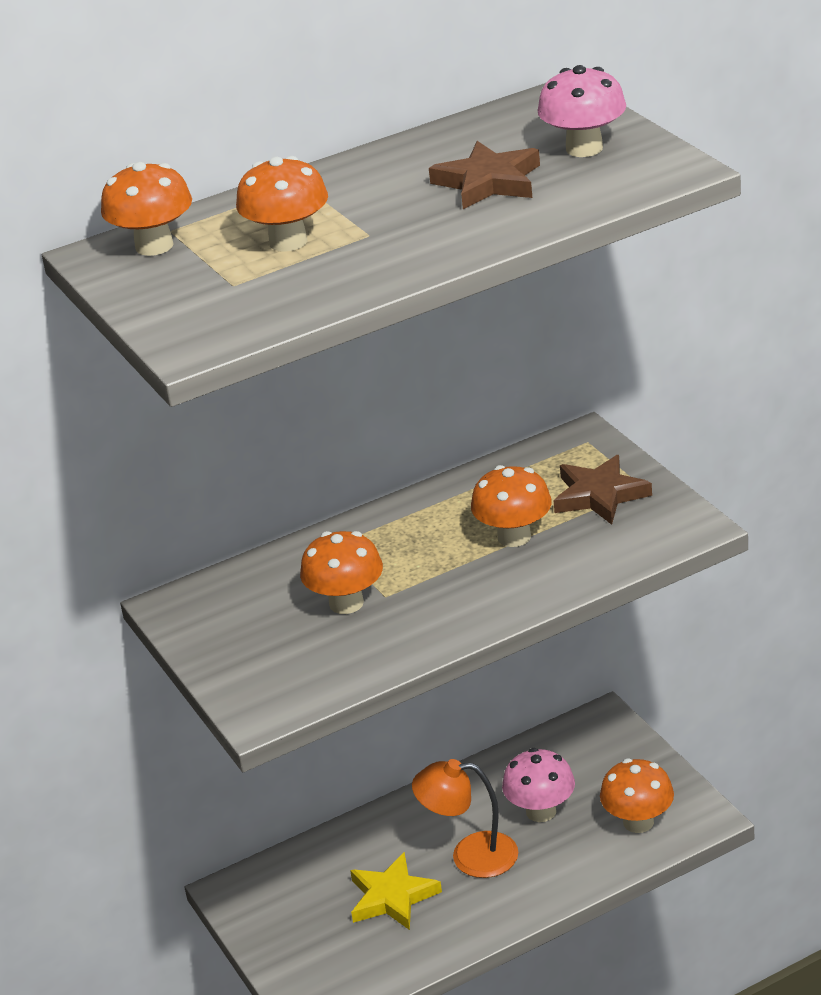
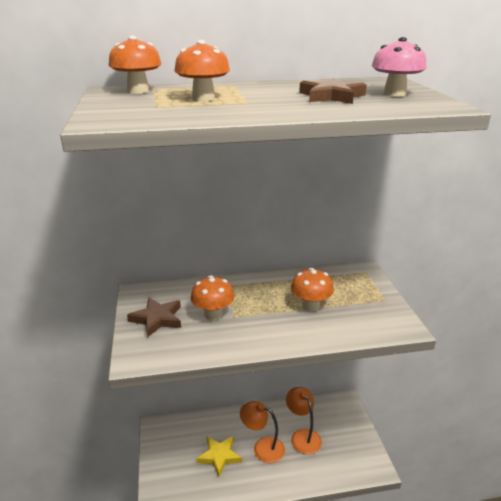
camera: 15 degrees right, 5 degrees down
pink mushroom [502,748,575,822] -> orange lamp [286,387,322,454]
brown star [553,455,652,525] -> brown star moved to [127,297,181,338]
orange mushroom [600,758,674,833] -> none

